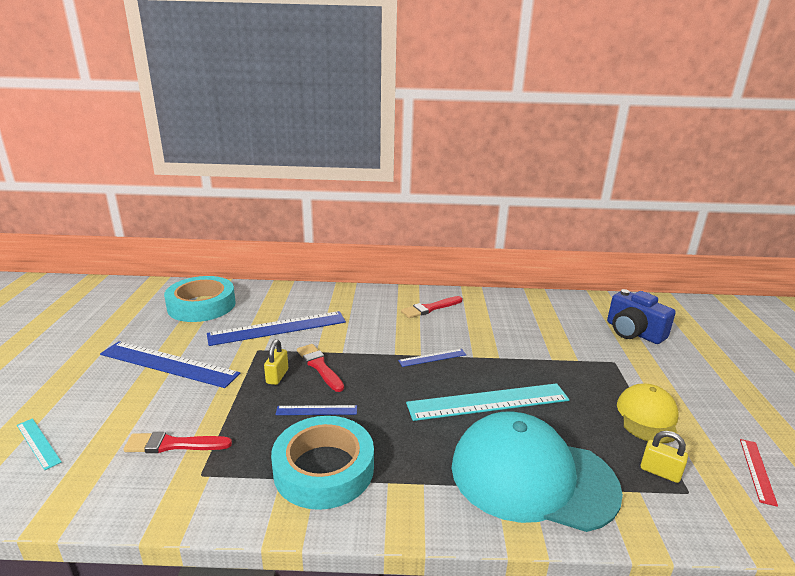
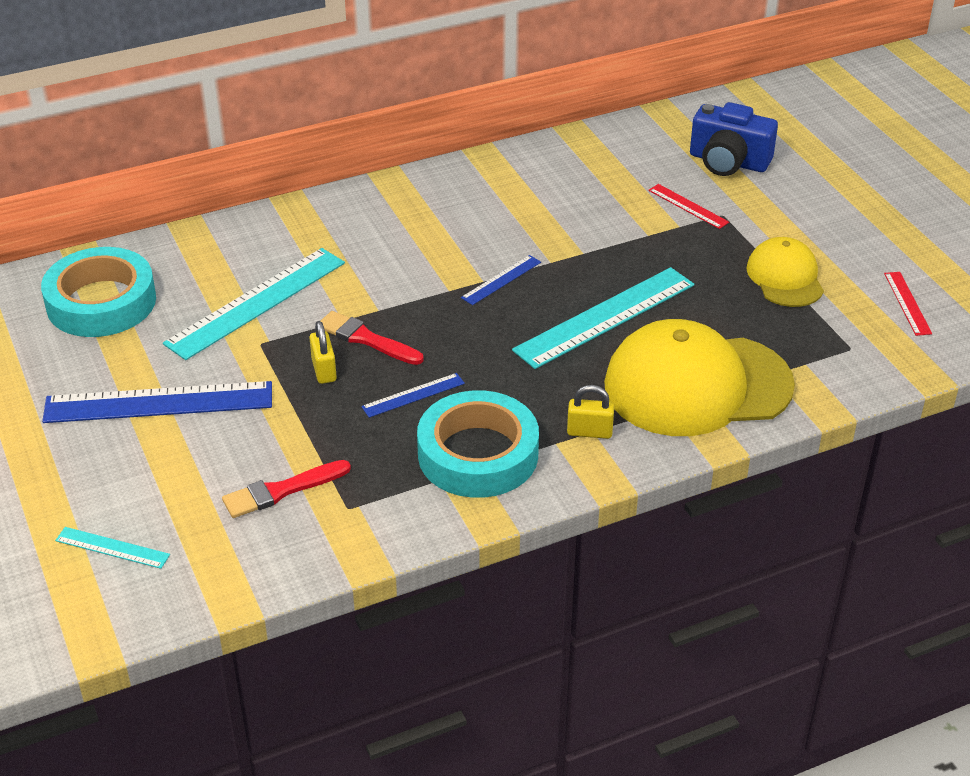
camera: 25 degrees left, 15 degrees up
blue ruler [207,311,346,346] -> turquoise ruler [163,248,345,360]
red brush [401,296,462,318] -> none
turquoise cap [452,411,623,532] -> yellow cap [604,319,795,436]
yellow padlock [641,431,688,483] -> yellow padlock moved to [567,385,614,439]
none -> red ruler [648,184,729,229]

